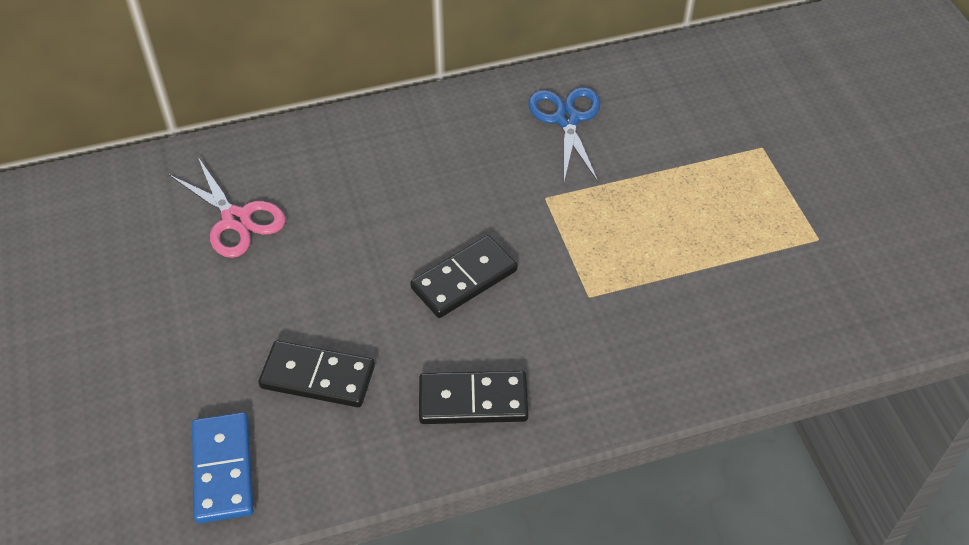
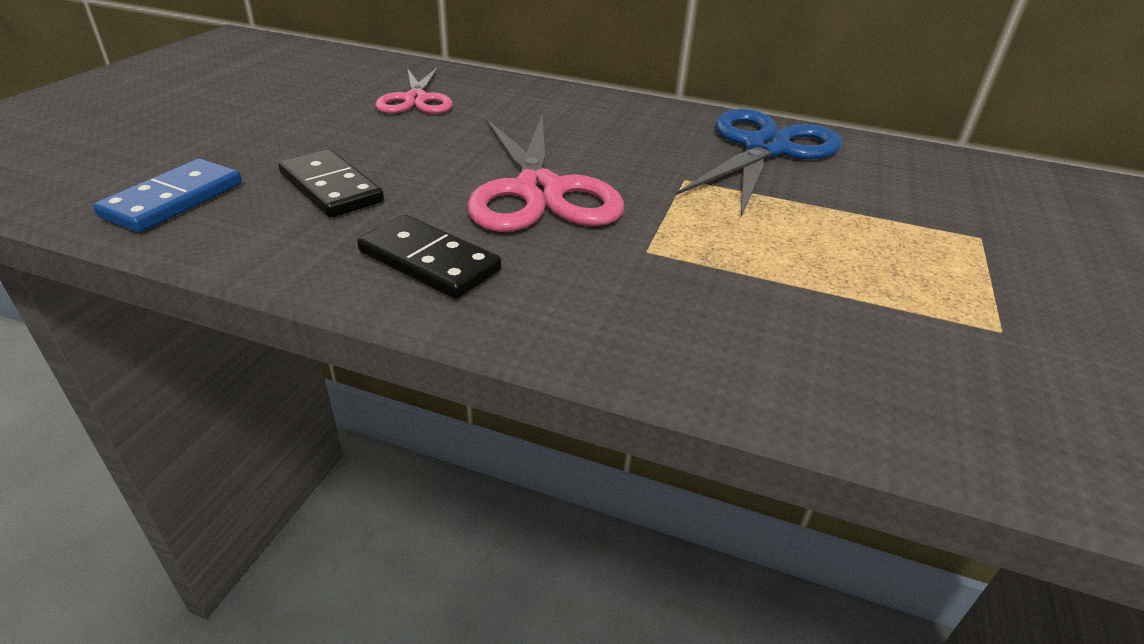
camera: 35 degrees right, 15 degrees down
black domino [410,235,518,318] -> pink scissors [467,114,624,232]
blue scissors [528,87,600,182] -> blue scissors [676,109,842,216], size x1.60

